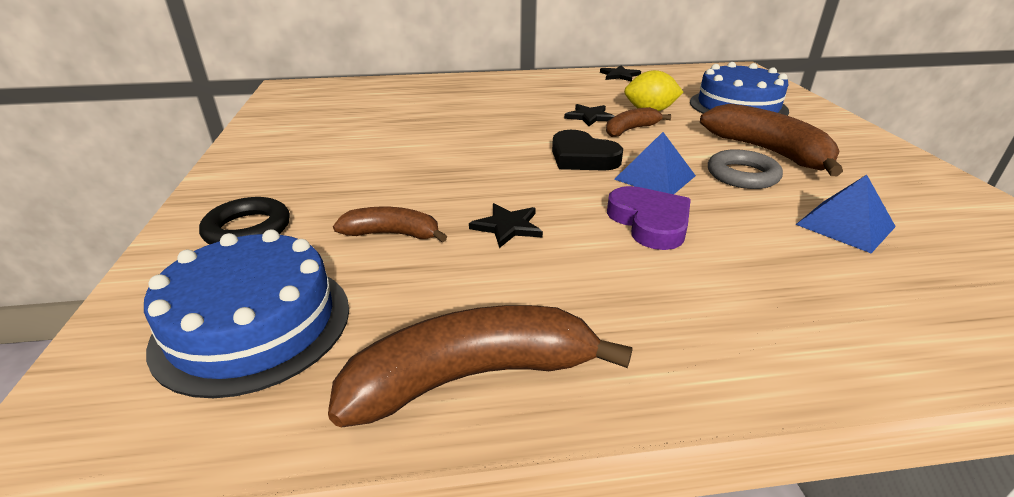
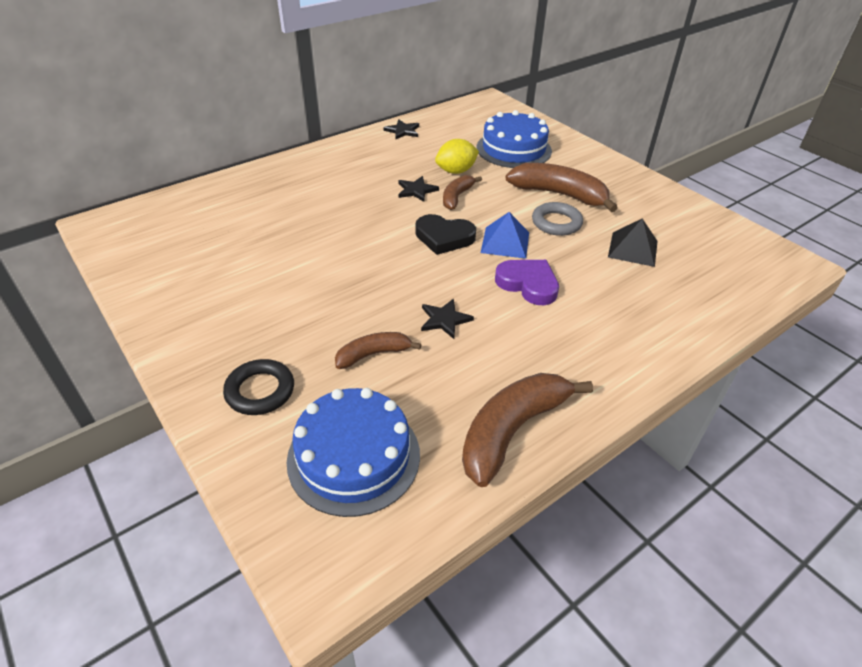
camera: 30 degrees left, 10 degrees up
blue pyramid [795,175,896,253] -> black pyramid [608,218,658,267]

